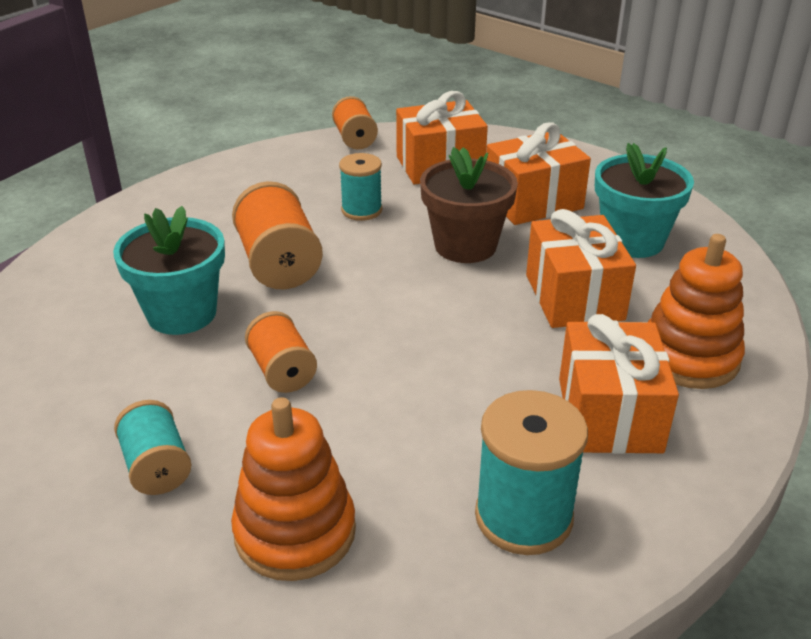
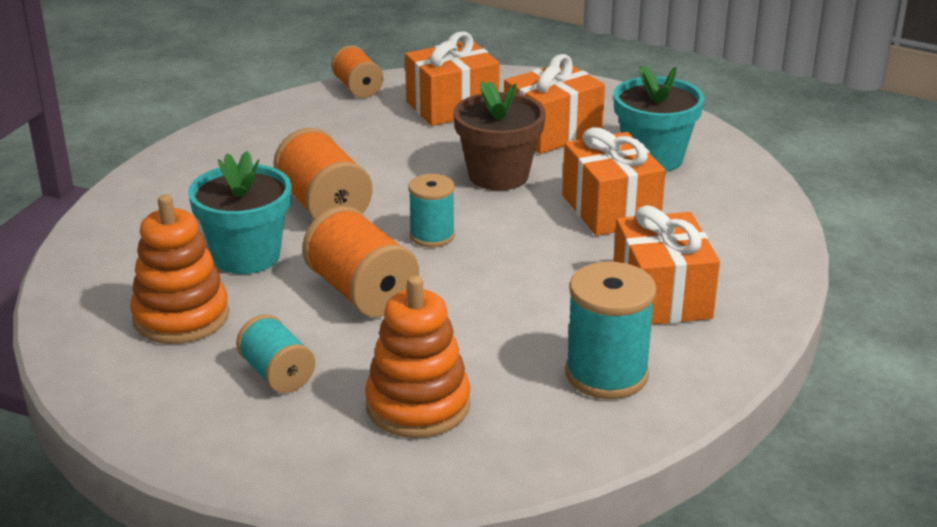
camera: 10 degrees left, 5 degrees down
orange spool [245,311,317,393] -> orange spool [302,206,419,317], size x1.58
turquoise spool [339,153,382,221] -> turquoise spool moved to [408,174,455,247]
orange stacking toy [648,234,745,389] -> orange stacking toy moved to [130,194,229,344]

